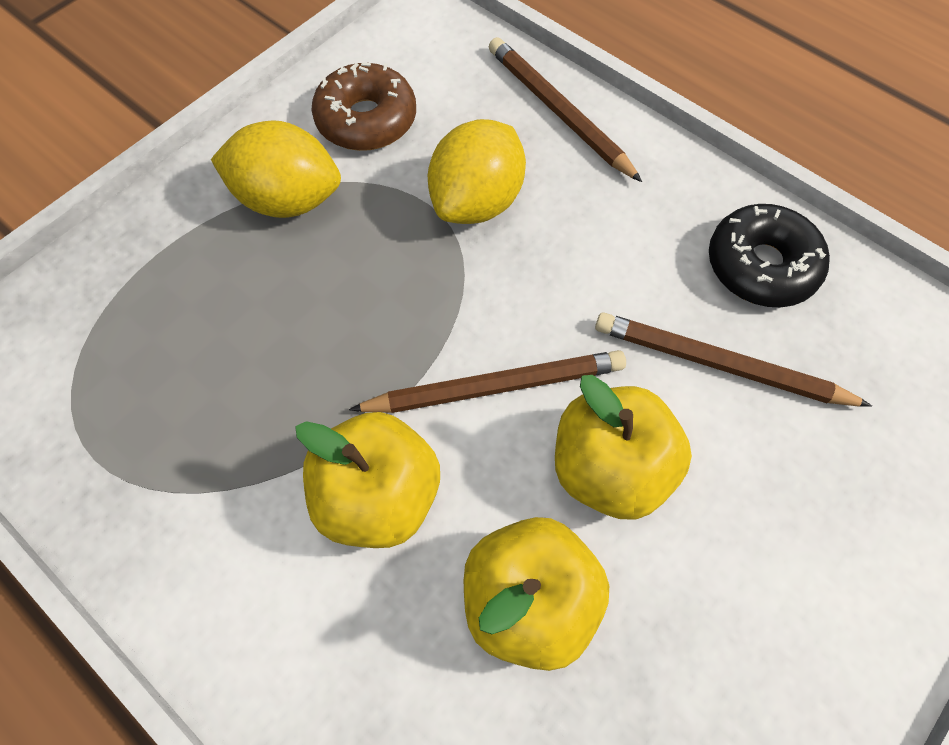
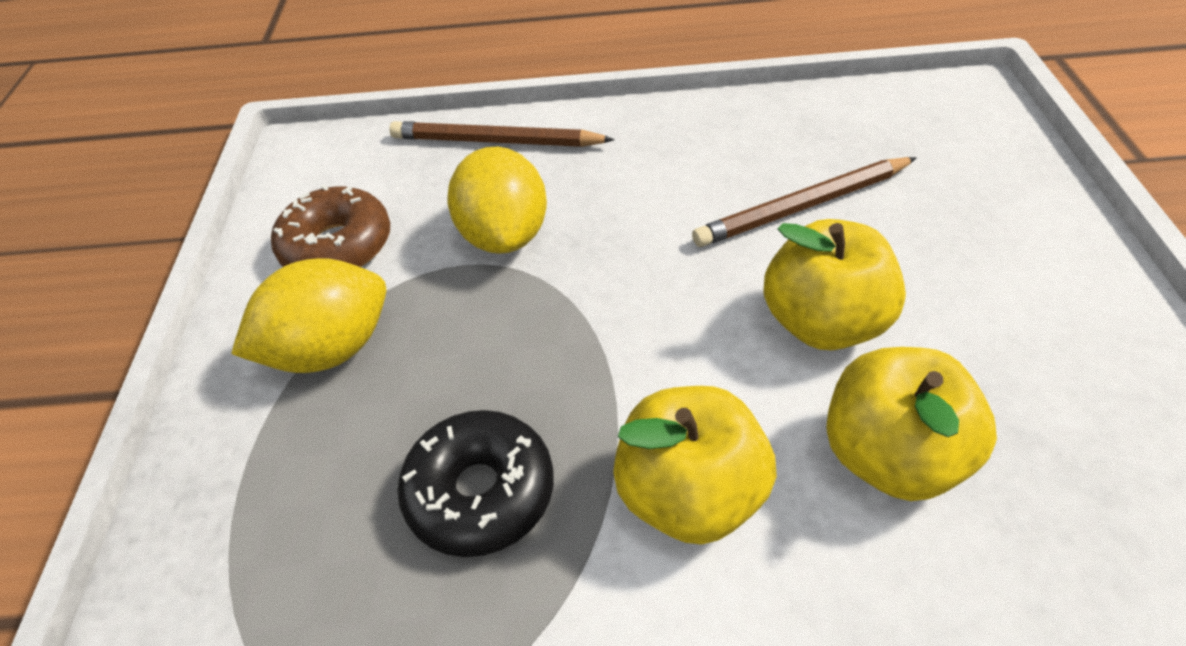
camera: 40 degrees left, 15 degrees down
brown pencil [349,350,626,413] -> none
black donut [709,204,830,307] -> black donut moved to [397,410,554,557]

